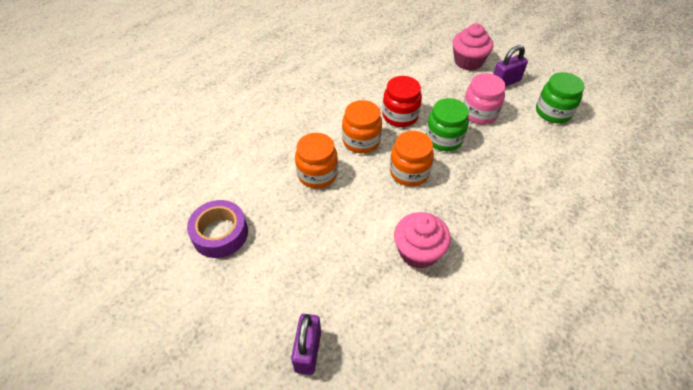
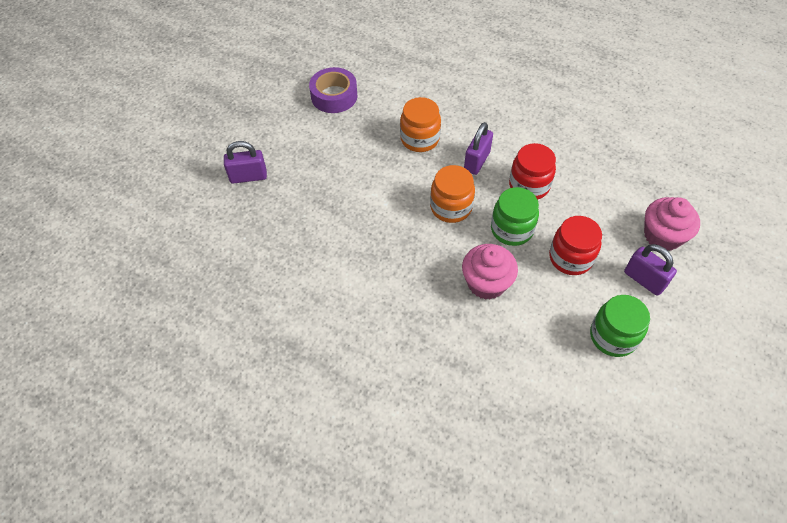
camera: 75 degrees right, 5 degrees up
orange jar [342,100,382,153] -> purple padlock [464,122,493,175]
pink cupcake [394,212,451,269] -> pink cupcake moved to [462,244,518,300]
pink jar [463,73,506,124] -> red jar [549,216,602,275]

